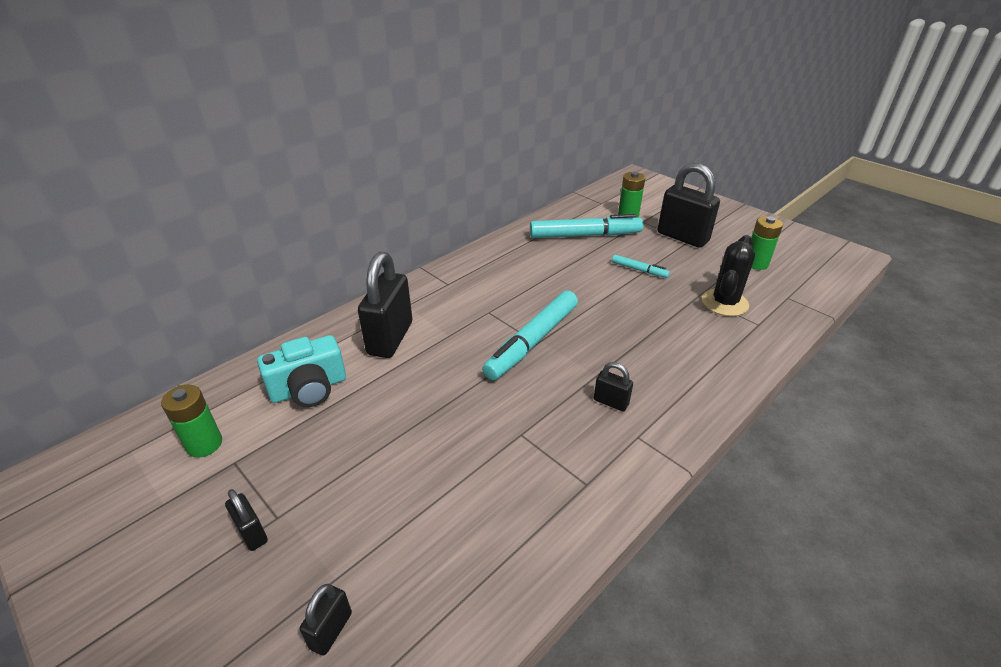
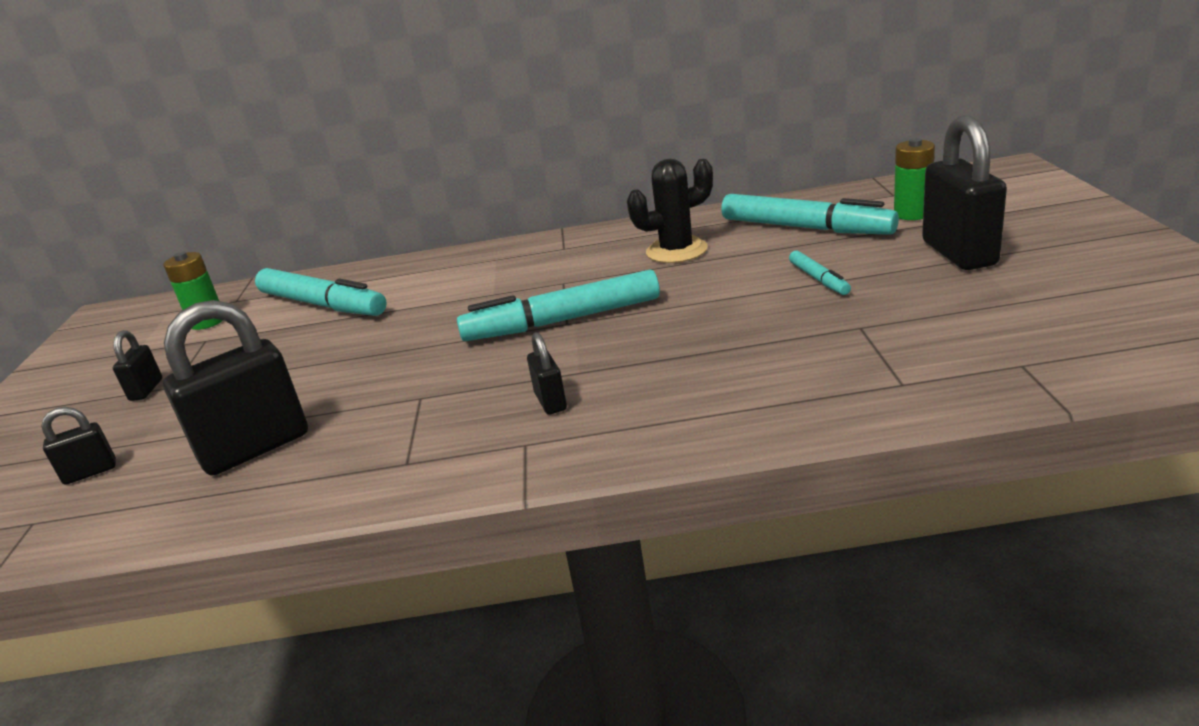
camera: 45 degrees right, 10 degrees down
turquoise camera [257,335,346,407] -> turquoise marker [255,268,387,316]
black padlock [358,252,412,358] -> black padlock moved to [163,300,308,476]
black cactus [702,235,755,316] -> black cactus moved to [627,159,713,263]
green battery [751,216,783,270] -> none

